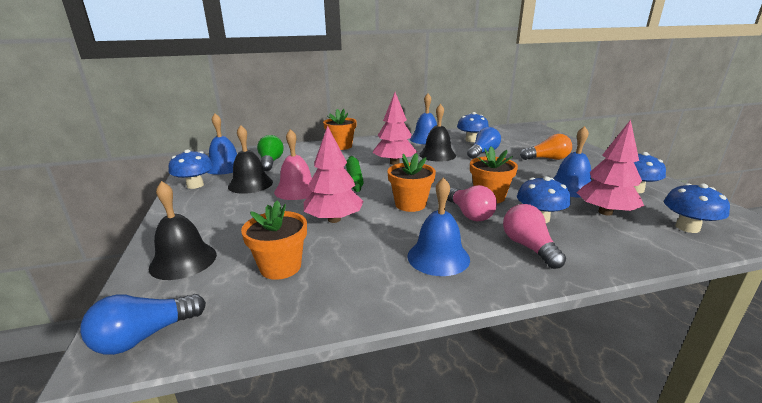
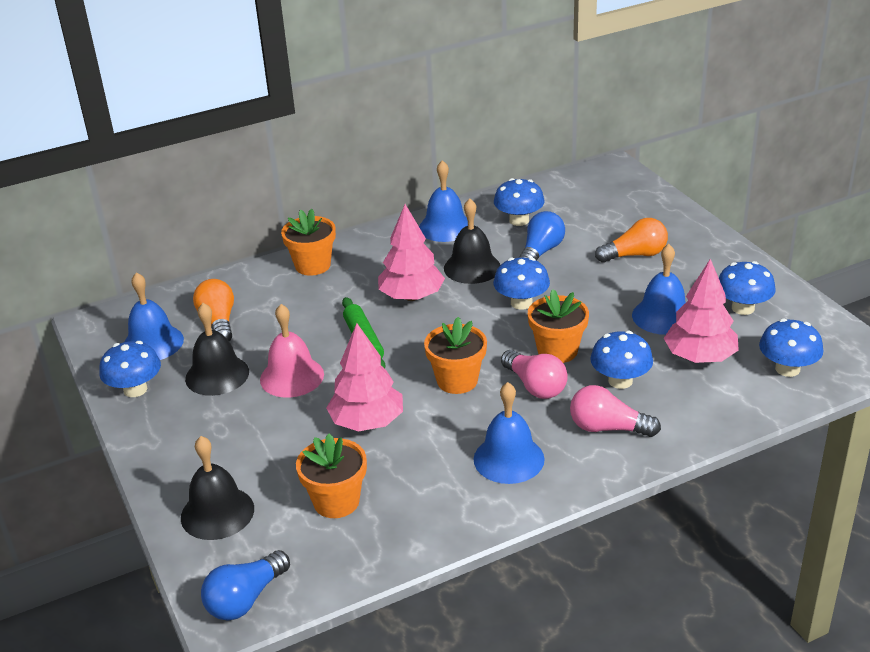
camera: 10 degrees left, 10 degrees up
green light bulb [257,135,284,171] -> orange light bulb [193,279,234,341]
pink light bulb [503,204,566,269] -> pink light bulb turned 45 degrees counterclockwise [570,385,661,437]
none -> blue mushroom [493,257,550,310]

